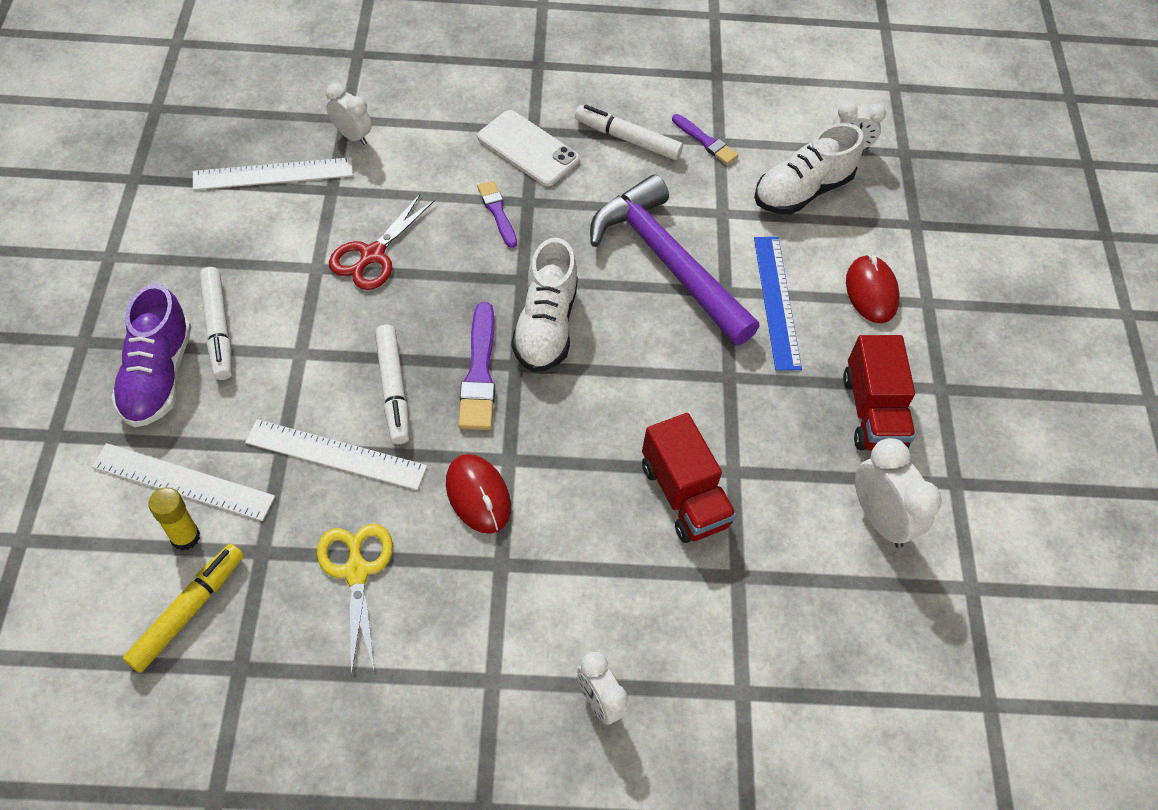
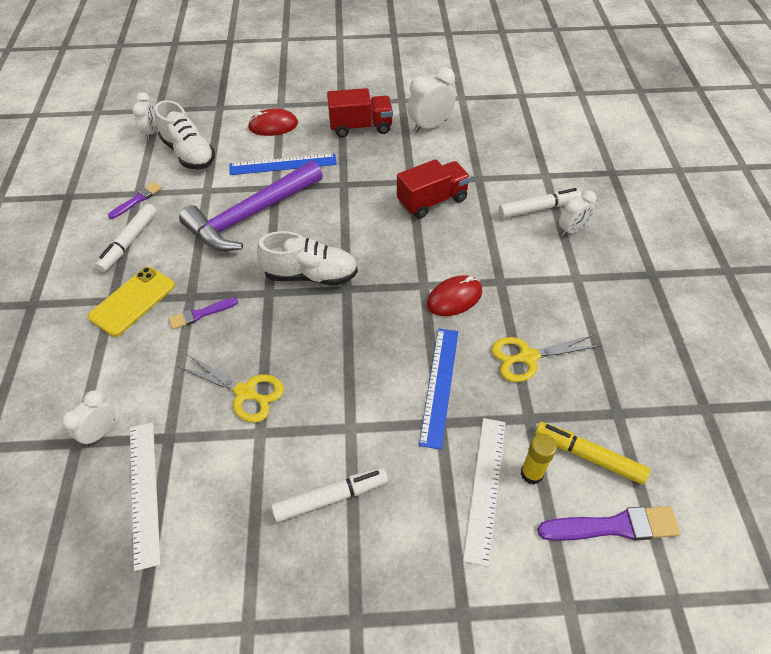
camera: 90 degrees left, 5 degrees down
purple shoe [112,283,191,427] -> none
white ruler [245,419,427,490] -> blue ruler [419,328,458,450]
red scissors [329,193,435,290] -> yellow scissors [178,355,284,423]
white marker [375,325,409,444] -> white marker moved to [498,188,582,218]
purple brush [458,302,495,430] -> purple brush moved to [537,506,680,541]
white phone [478,110,580,186] -> yellow phone [88,267,175,337]

